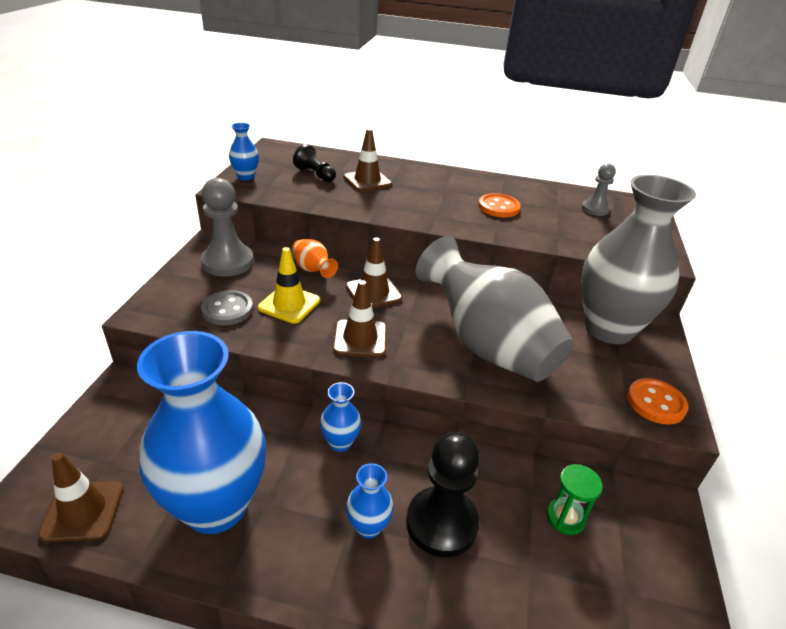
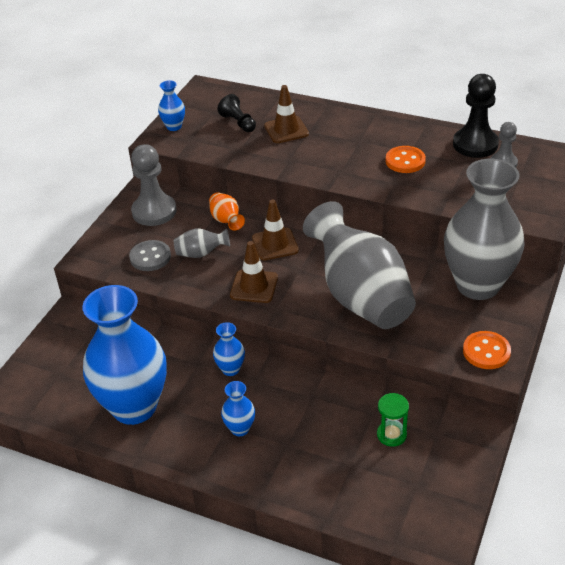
camera: 15 degrees right, 5 degrees up
brown traffic cone [38,453,123,542] -> none
yellow traffic cone [258,247,320,324] -> grey vase [174,228,230,258]
black pawn [406,432,480,557] -> black pawn moved to [453,74,499,158]

